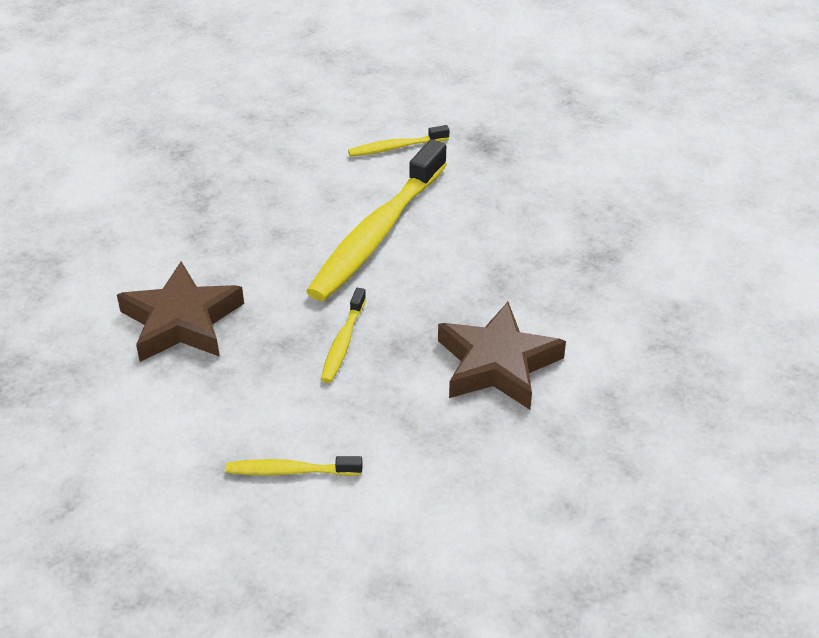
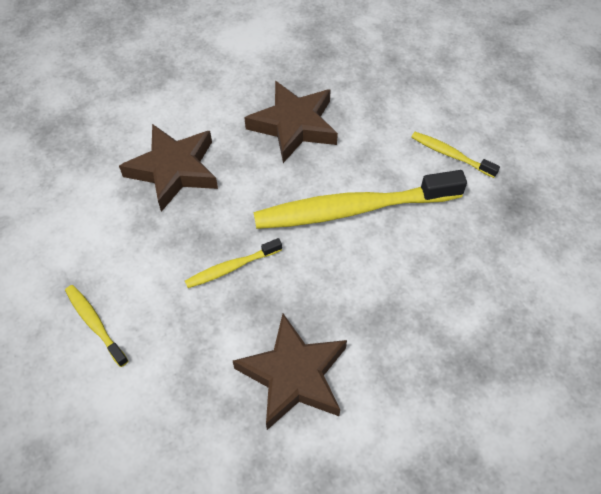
camera: 50 degrees right, 15 degrees up
none -> brown star [244,81,338,163]

